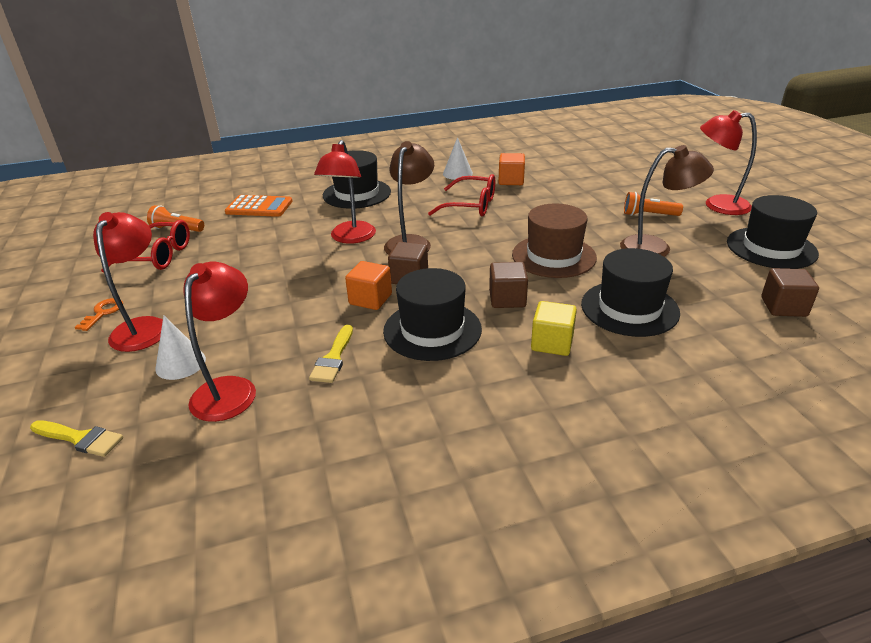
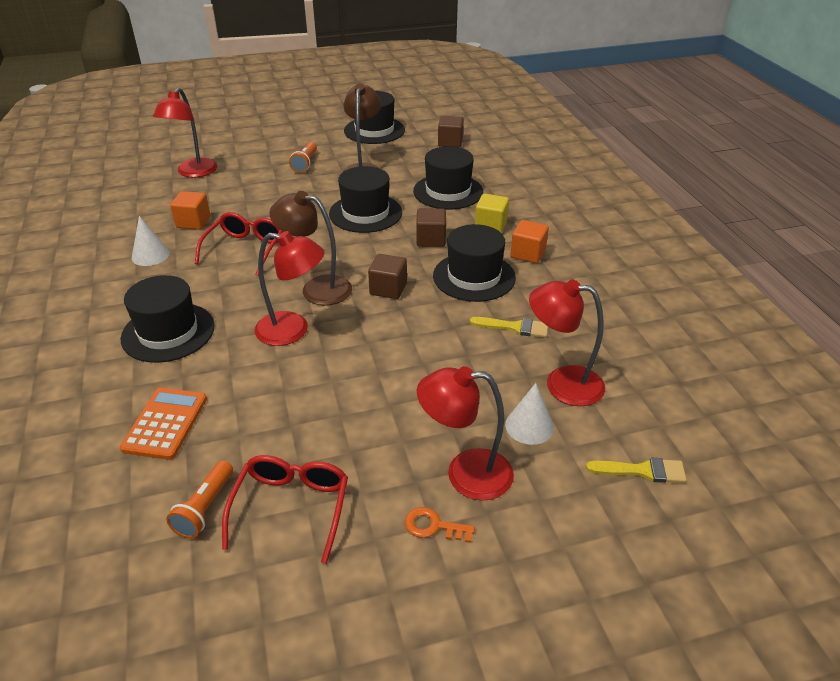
camera: 90 degrees left, 5 degrees up
yellow brush [30,420,123,457] -> yellow brush turned 75 degrees clockwise [586,457,687,483]
orange cube [345,261,392,310] -> orange cube moved to [510,220,549,263]
brown hat [512,203,597,278] -> black hat [329,166,402,233]
red lamp [700,110,757,215] -> red lamp moved to [153,87,217,178]

